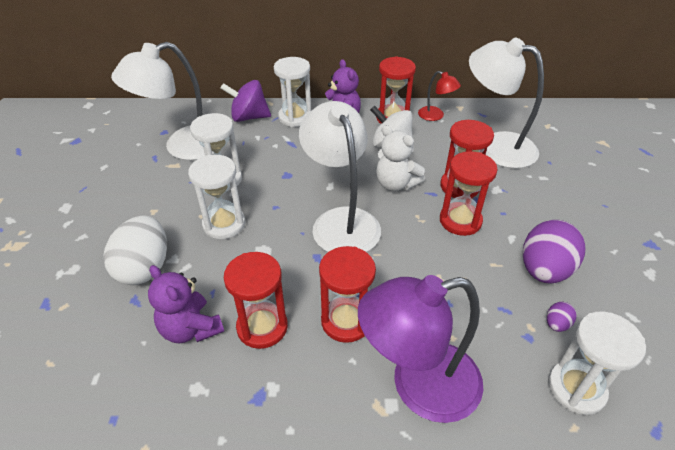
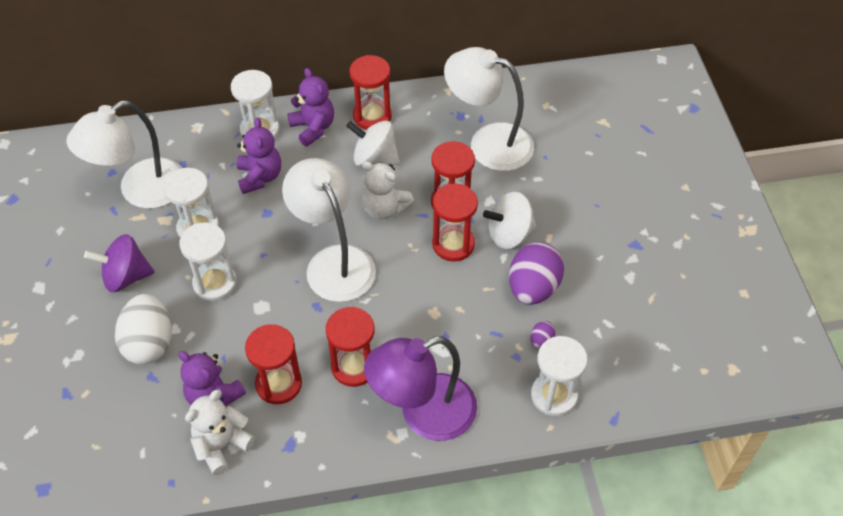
camera: 10 degrees left, 10 degrees up
purple spinning top [220,80,271,122] -> purple spinning top moved to [84,234,155,292]
red lamp [418,71,461,121] -> none
none -> white teddy bear [185,389,255,475]
none -> purple teddy bear [237,118,281,194]
none -> white spinning top [483,192,537,249]

